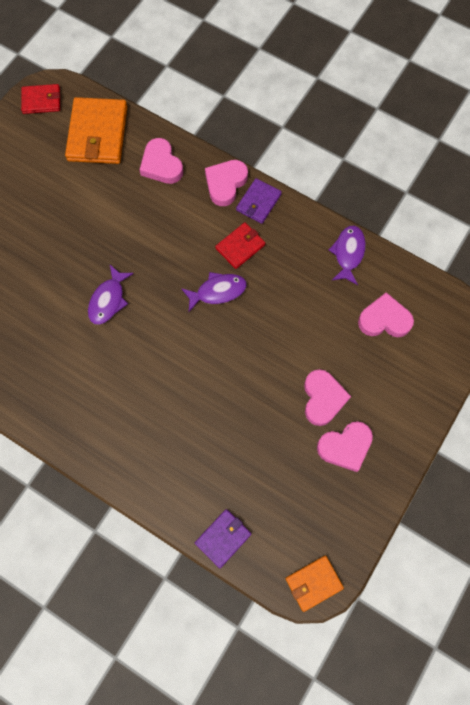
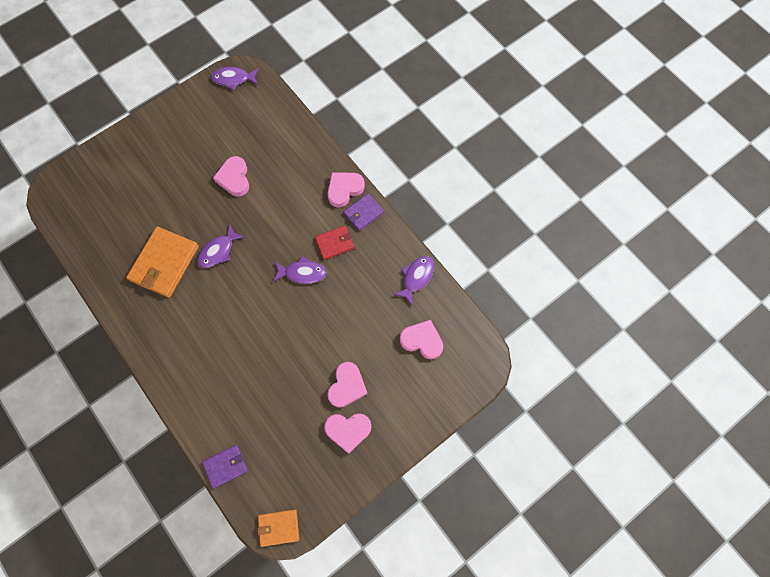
camera: 20 degrees right, 0 degrees up
red wallet [21,84,60,114] -> purple fish [211,67,259,90]
orange wallet [65,97,127,164] -> orange wallet moved to [126,227,199,298]
pink heart [140,138,183,184] -> pink heart moved to [213,156,249,197]

